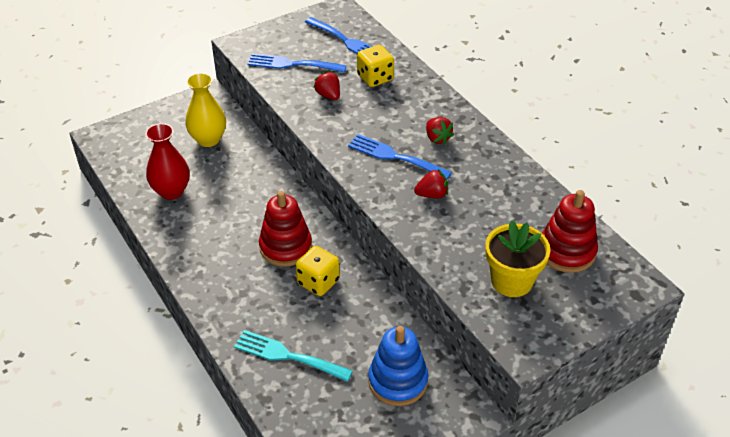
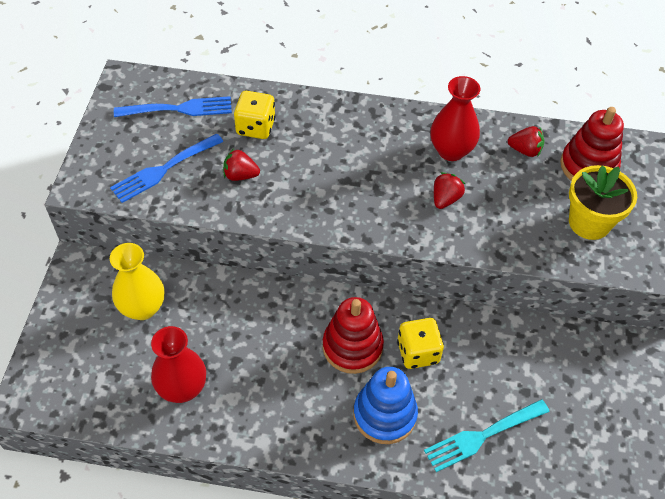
camera: 50 degrees left, 10 degrees up
blue fork [348,134,452,179] -> none
blue stacking toy [368,326,428,406] -> blue stacking toy moved to [354,367,418,444]
red strawberry [426,117,454,145] -> red strawberry moved to [508,126,544,157]
none -> red vase [431,76,480,161]

